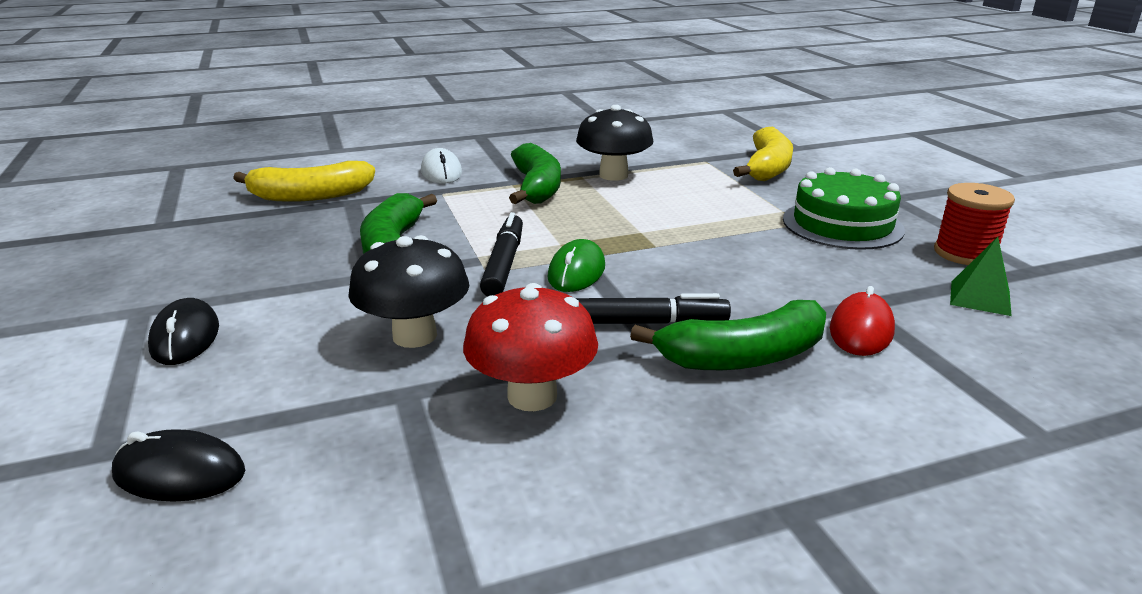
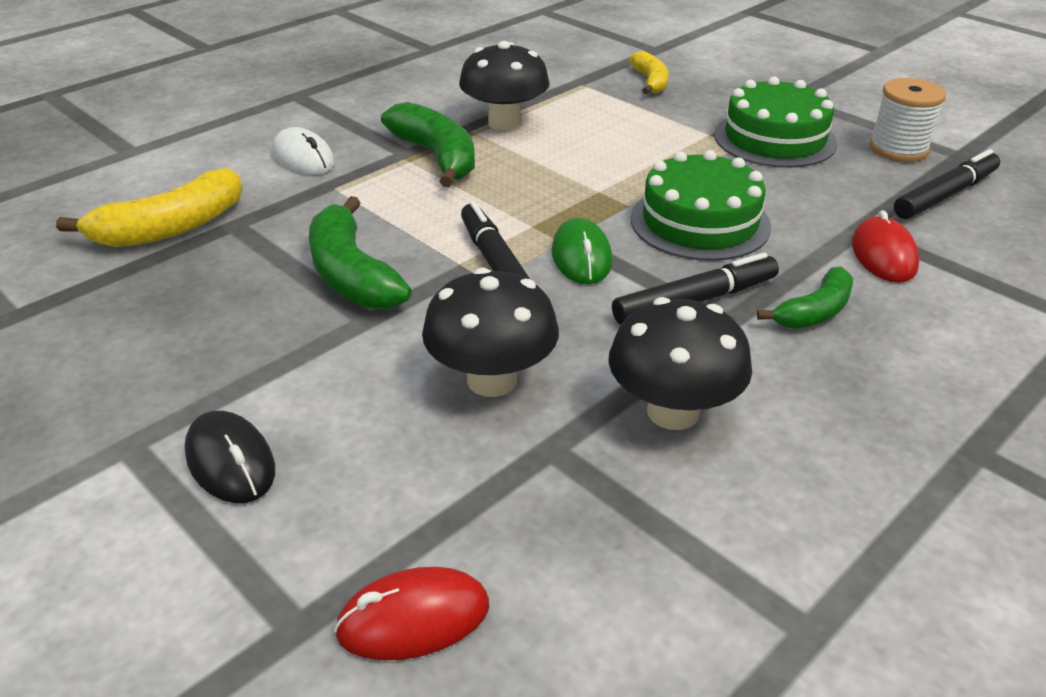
camera: 25 degrees left, 10 degrees up
black mouse [112,429,245,502] -> red mouse [334,567,489,660]
red mushroom [463,283,598,411] -> black mushroom [608,297,752,430]
green banana [630,300,826,370] -> green banana [757,266,853,329], size x0.62
yellow banana [733,127,793,181] -> yellow banana [629,51,669,94], size x0.62
red spool [934,183,1015,265] -> white spool [869,78,946,162]
green pyramid [950,237,1012,316] -> black marker [894,149,1000,219]
none -> green cake [631,150,771,261]

